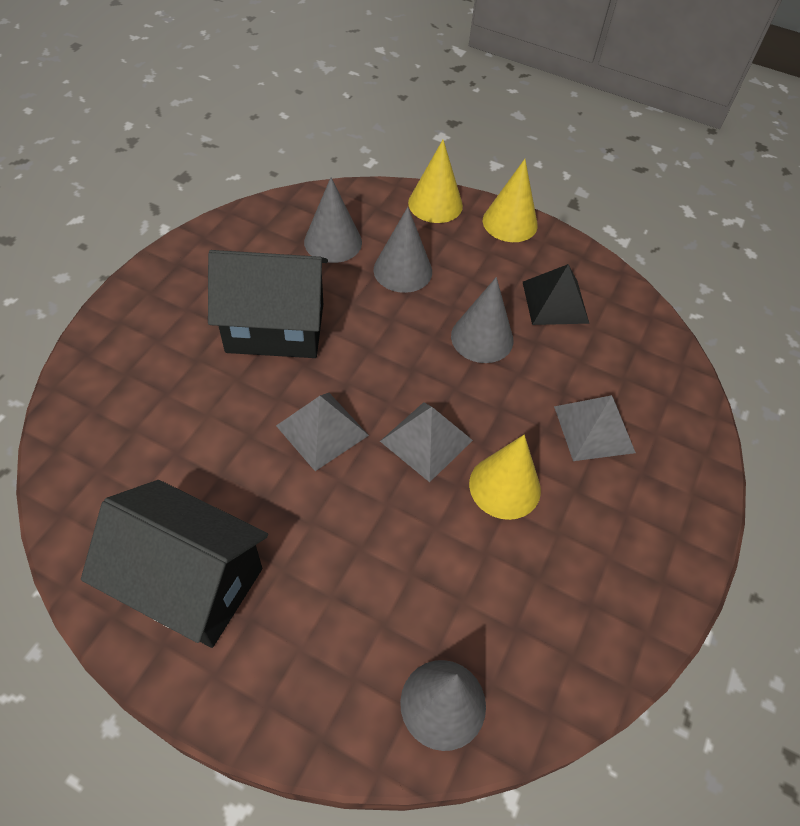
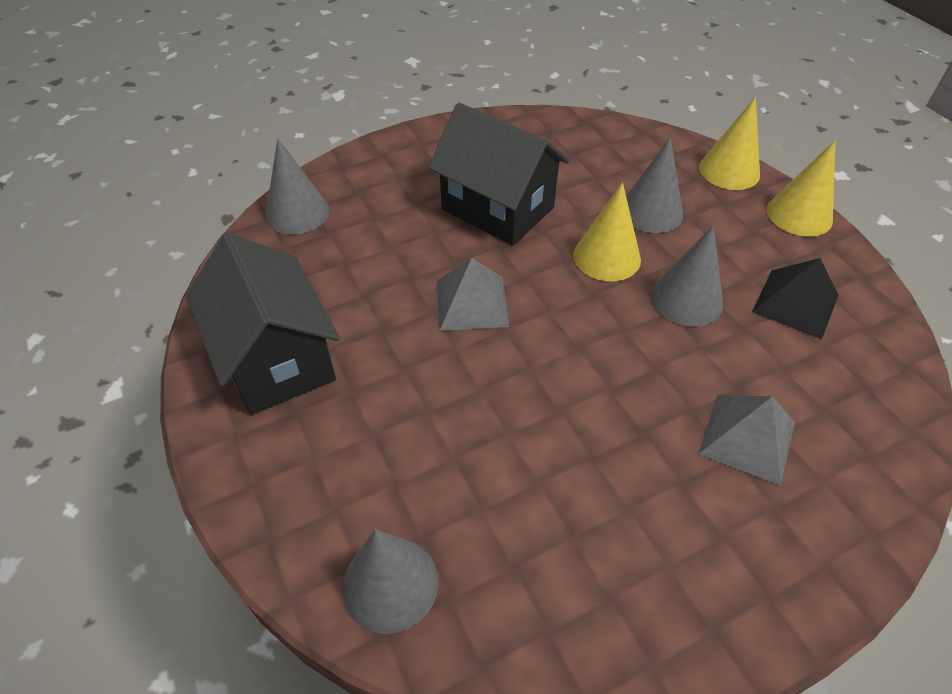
camera: 40 degrees right, 5 degrees down
grey cone [304,177,362,263] -> grey cone moved to [265,139,329,235]
grey pyramid [380,402,473,482] -> none
yellow cone [469,435,541,520] -> yellow cone moved to [573,182,641,281]

